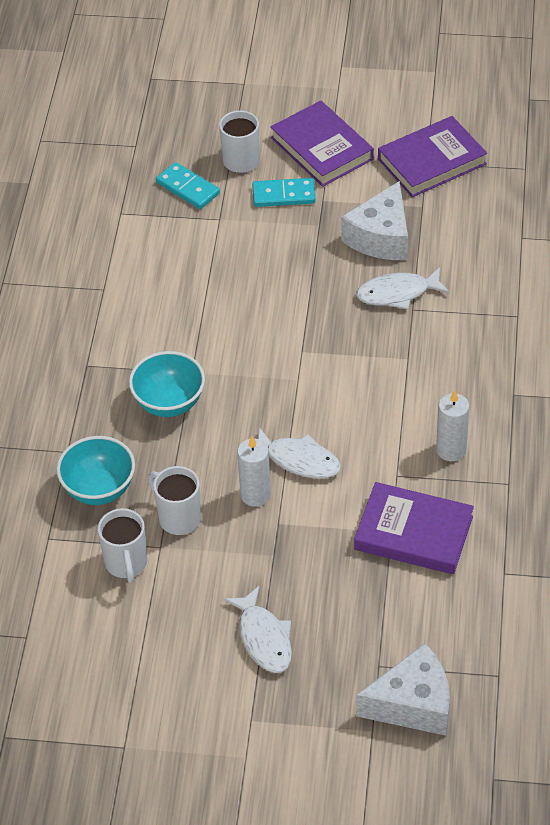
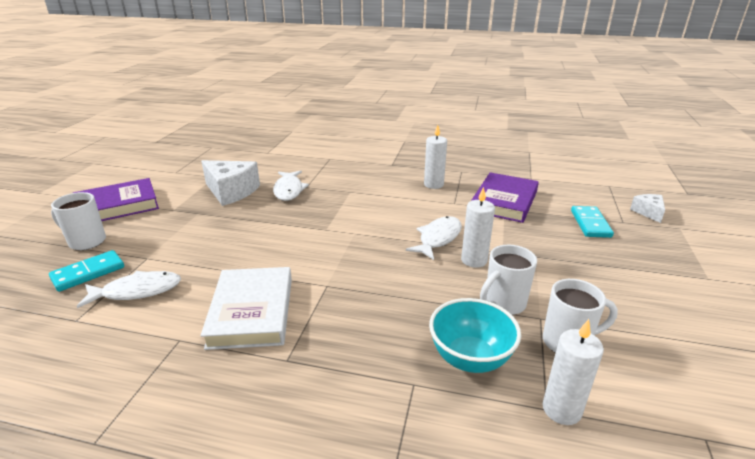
camera: 85 degrees left, 20 degrees down
turquoise bowl [129,351,205,417] -> none
white fish [224,585,292,673] -> white fish moved to [77,271,181,308]
turquoise domino [252,178,315,207] -> turquoise domino moved to [571,206,614,238]
white cheese [356,643,450,736] -> white cheese [630,194,665,223], size x0.53
purple book [378,116,487,197] -> none
none -> white book [201,267,292,350]
none -> white candle [542,319,604,425]

